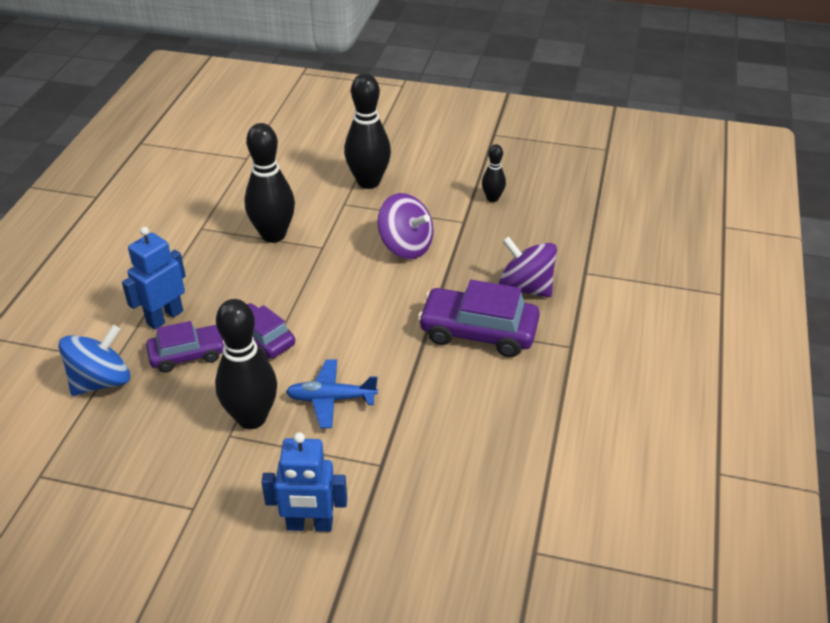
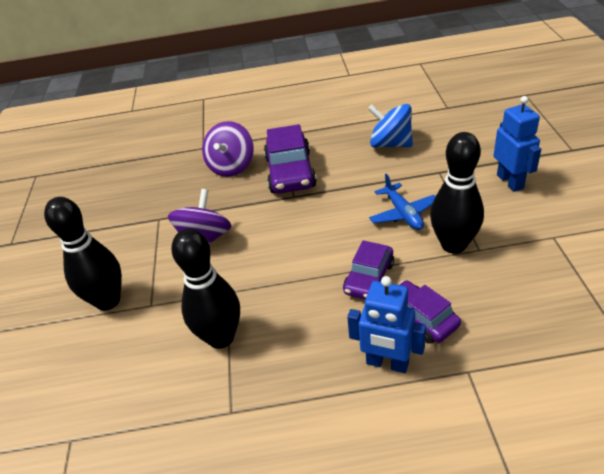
camera: 105 degrees left, 0 degrees up
blue spinning top [58,325,130,396] -> blue spinning top moved to [368,104,413,148]
black bowling pin [482,144,506,202] -> none

